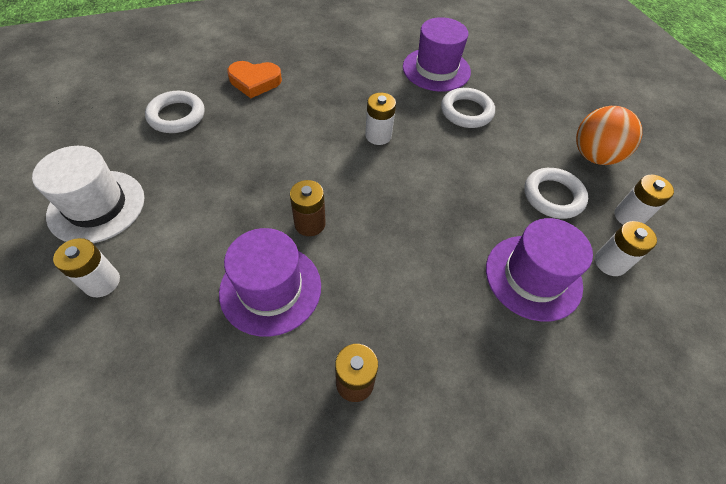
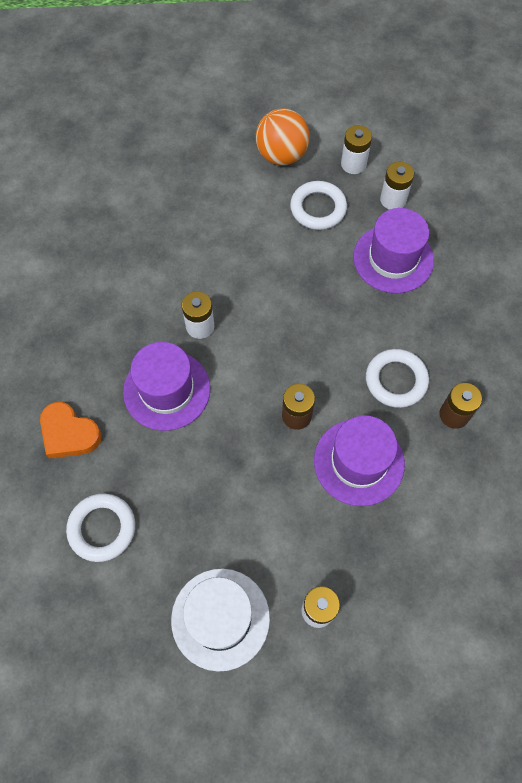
camera: 70 degrees left, 10 degrees up
orange heart [227,61,282,98] -> orange heart turned 105 degrees clockwise [40,402,102,459]
purple hat [403,17,471,92] -> purple hat moved to [123,342,210,431]
white ring [441,88,495,128] -> white ring moved to [366,349,429,408]

